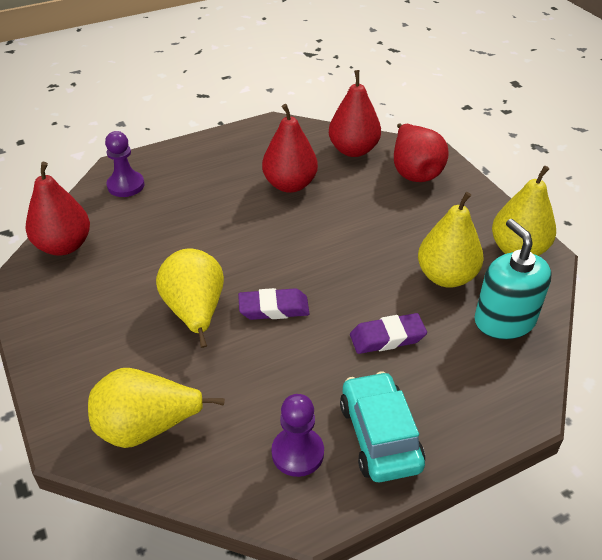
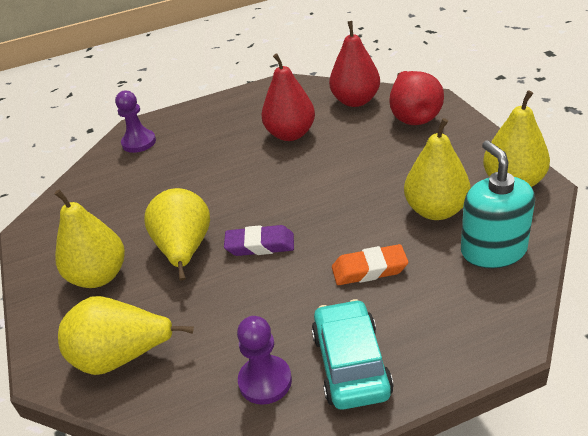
camera: 10 degrees right, 5 degrees down
red pear [26,162,90,256] -> none
purple eraser [350,313,427,354] -> orange eraser [332,244,408,285]
none -> yellow pear [54,190,125,288]

